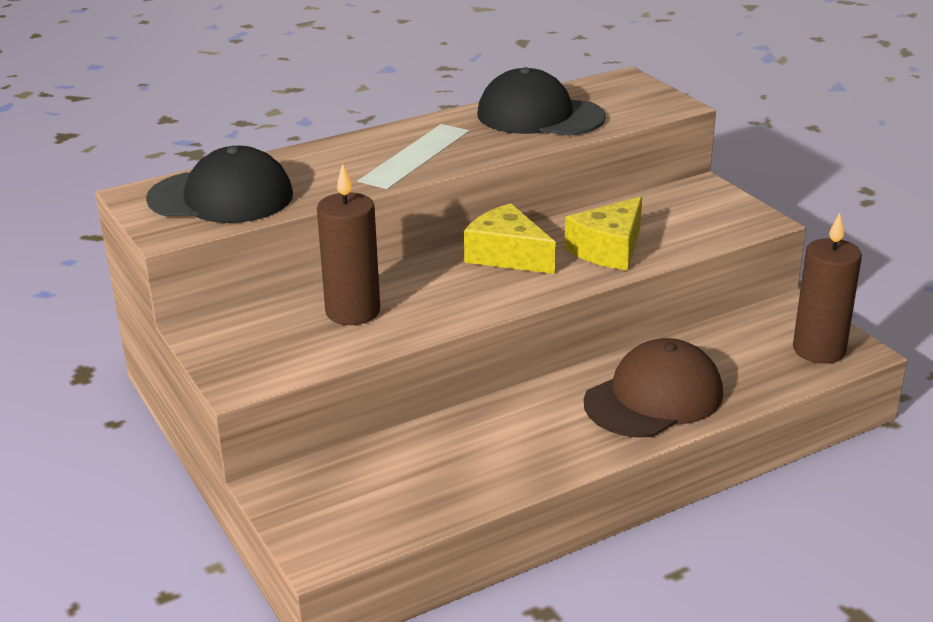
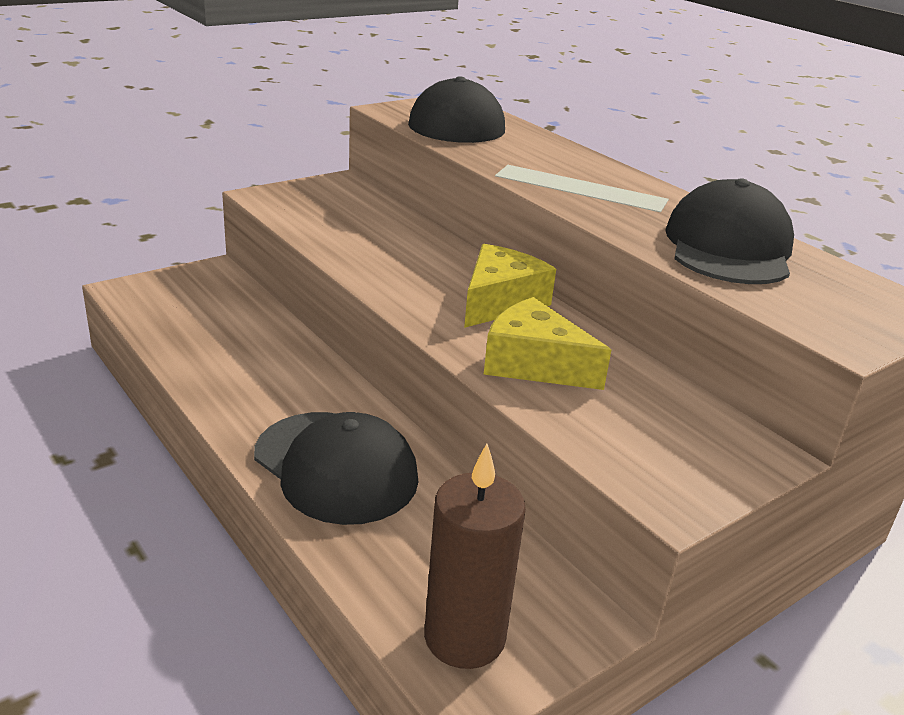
camera: 80 degrees right, 0 degrees up
brown candle [317,163,380,325] -> none
brown cap [584,338,723,438] -> black cap [254,412,418,525]

